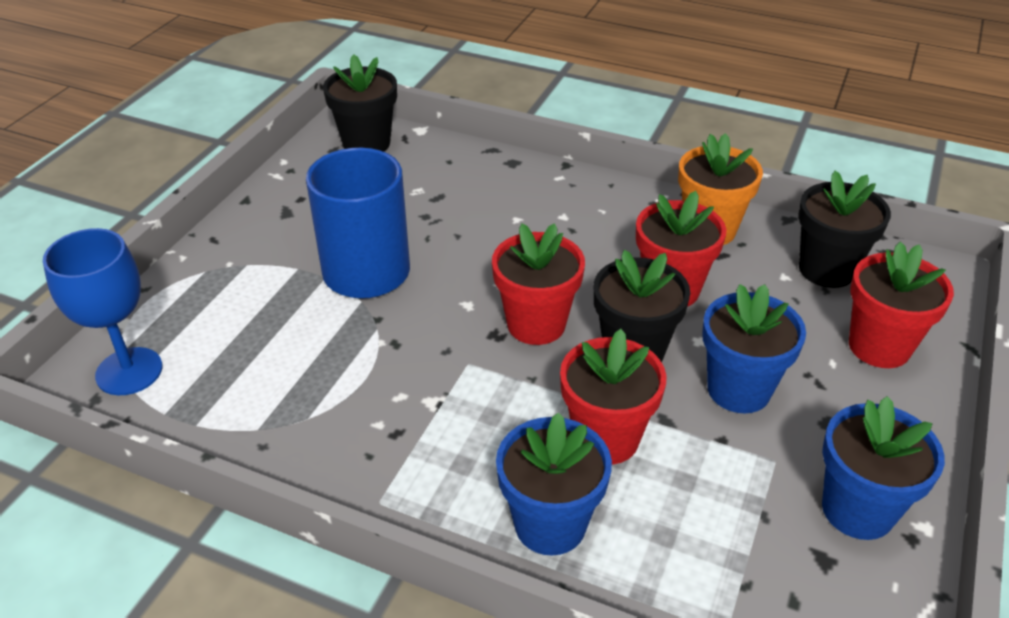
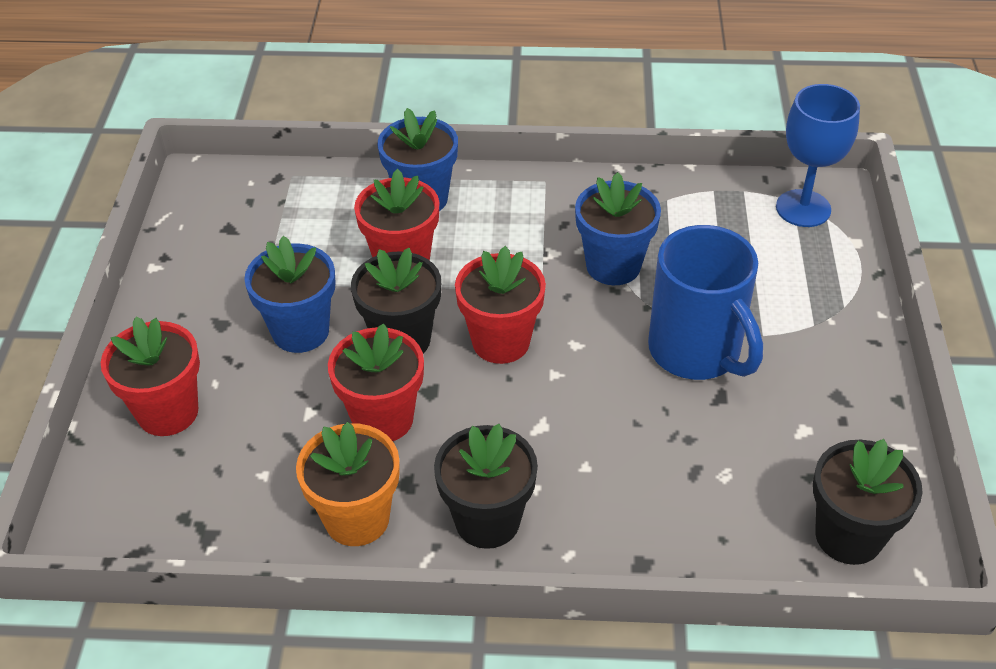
camera: 160 degrees right, 5 degrees up
black flower pot [798,171,891,288] -> black flower pot moved to [434,424,538,549]
blue flower pot [822,396,945,540] -> blue flower pot moved to [575,172,661,285]

